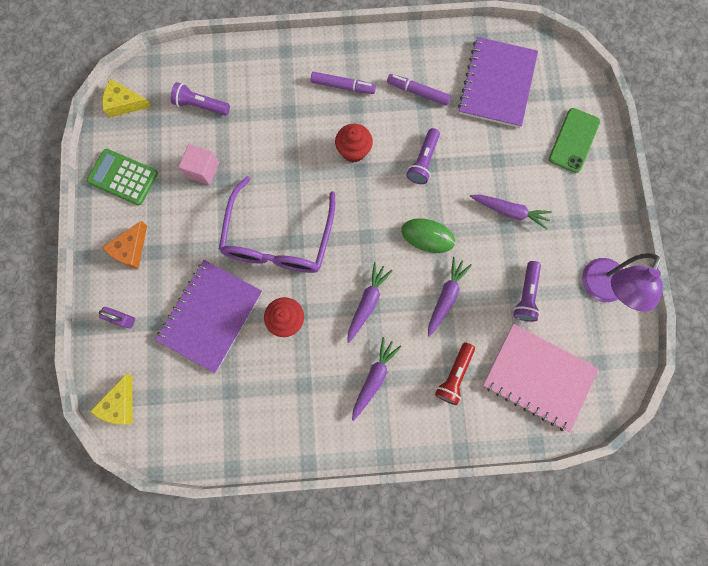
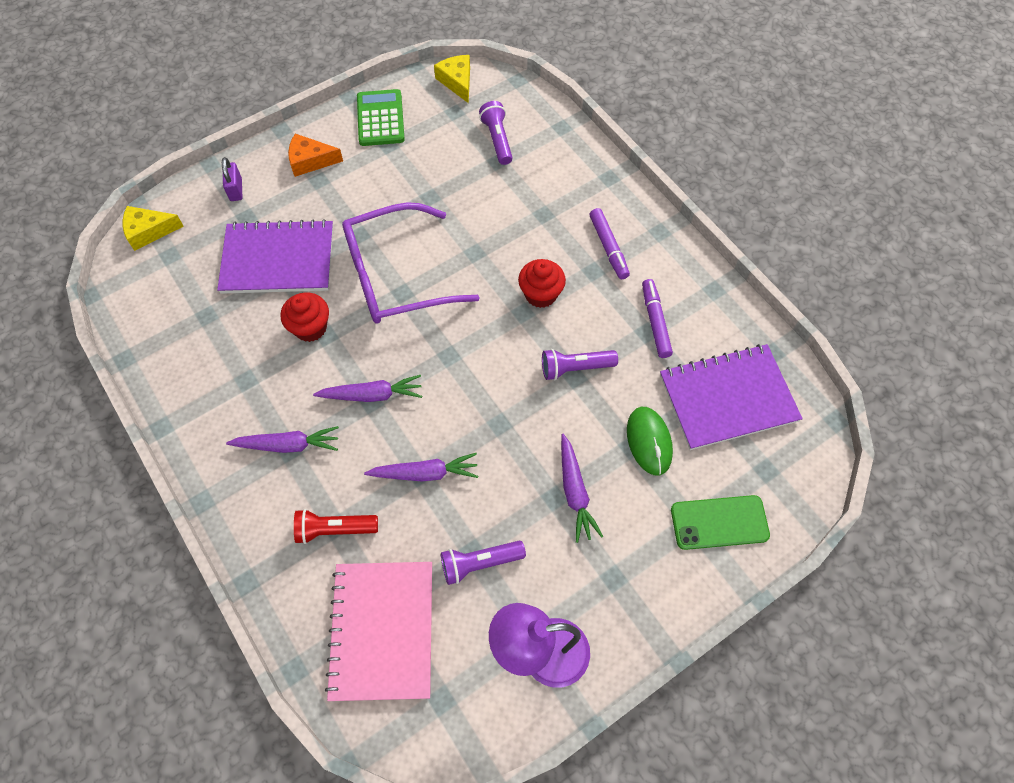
camera: 60 degrees right, 15 degrees down
pink cube [178,144,219,185] -> none
green mouse [401,218,455,253] -> green mouse moved to [627,407,673,475]

